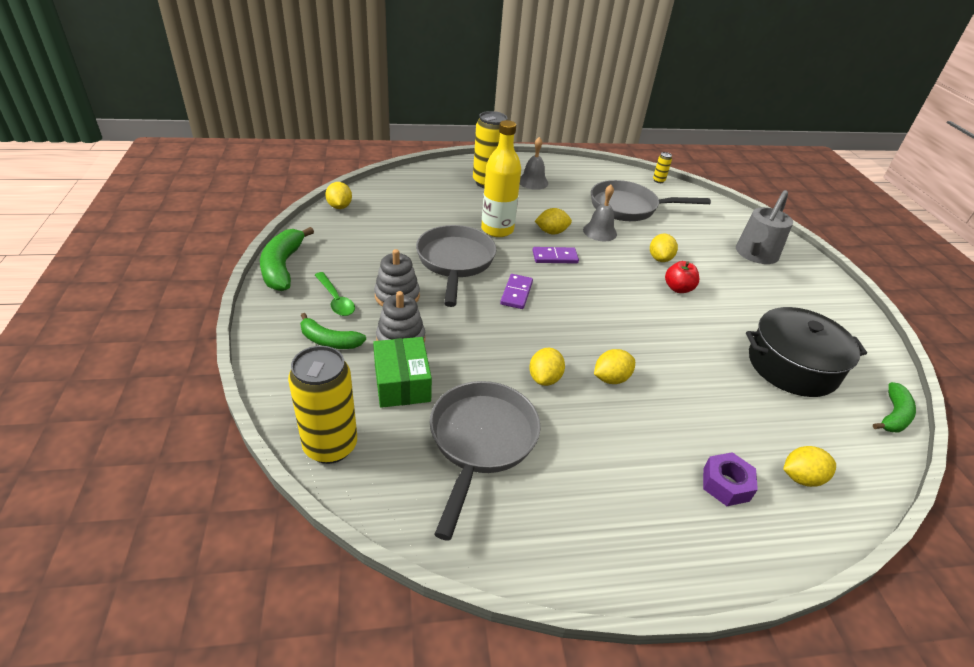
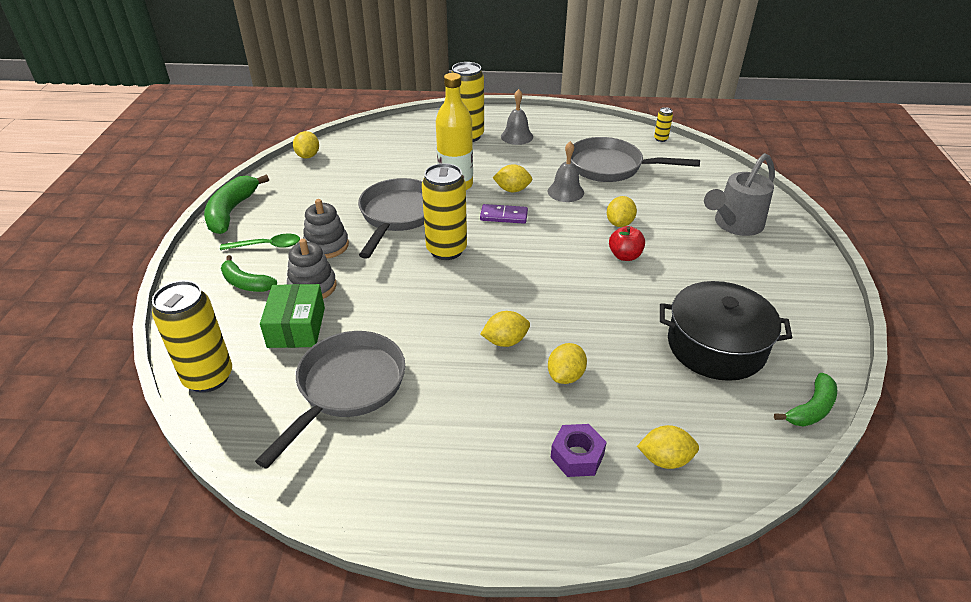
camera: 15 degrees right, 0 degrees up
green spoon [315,272,355,316] -> green spoon turned 75 degrees counterclockwise [220,234,300,250]
purple domino [500,274,533,309] -> yellow can [422,163,467,260]
yellow lemon [529,348,565,386] -> yellow lemon moved to [548,343,587,384]

